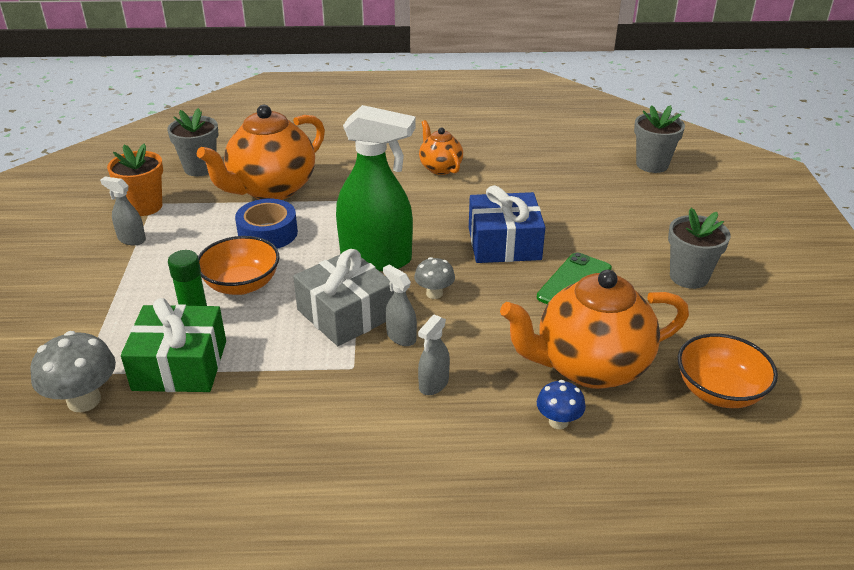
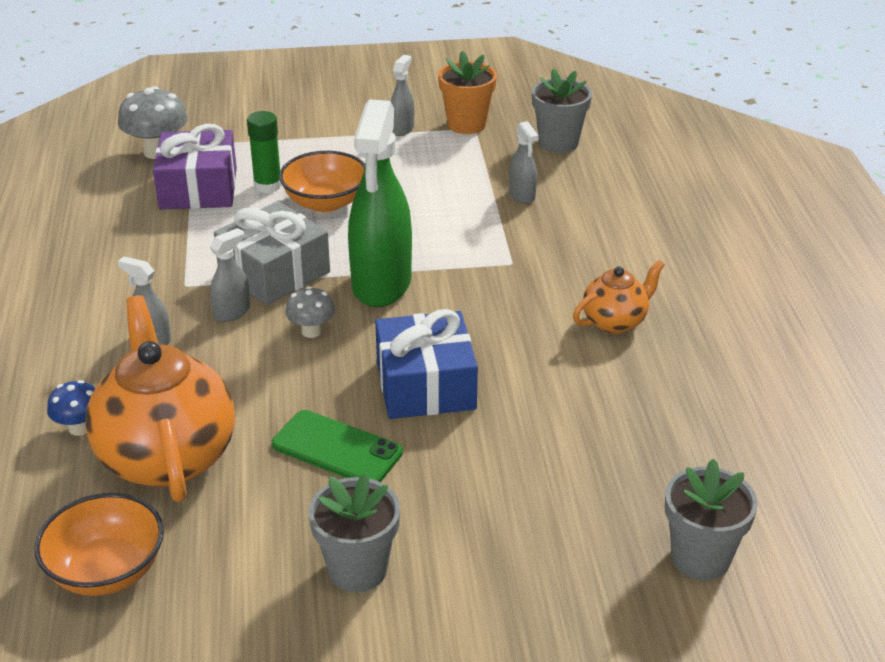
camera: 85 degrees right, 0 degrees up
green gift [121,298,226,392] -> purple gift [153,124,237,210]
orange teapot [197,105,325,200] -> grey spray bottle [509,121,539,204]
blue tape [235,199,298,249] -> none

